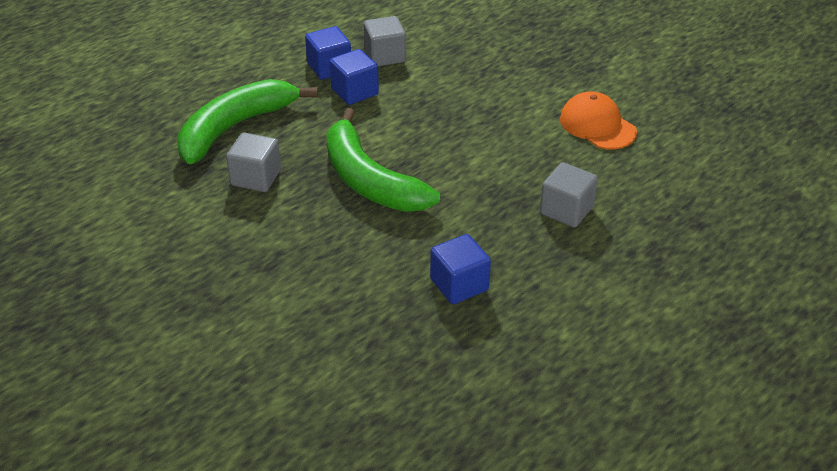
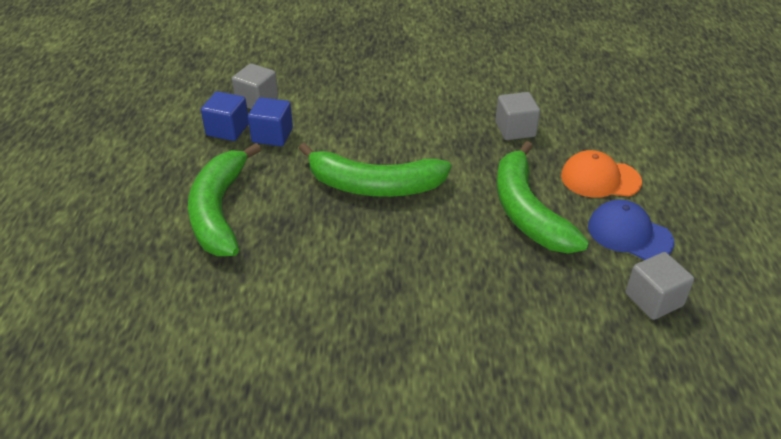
camera: 45 degrees left, 0 degrees up
grey cube [226,132,281,192] -> grey cube moved to [626,252,694,320]
blue cube [430,234,491,304] -> green banana [497,141,589,253]
orange cap [560,92,637,149] -> orange cap moved to [561,150,642,198]
none -> blue cap [588,200,674,260]

